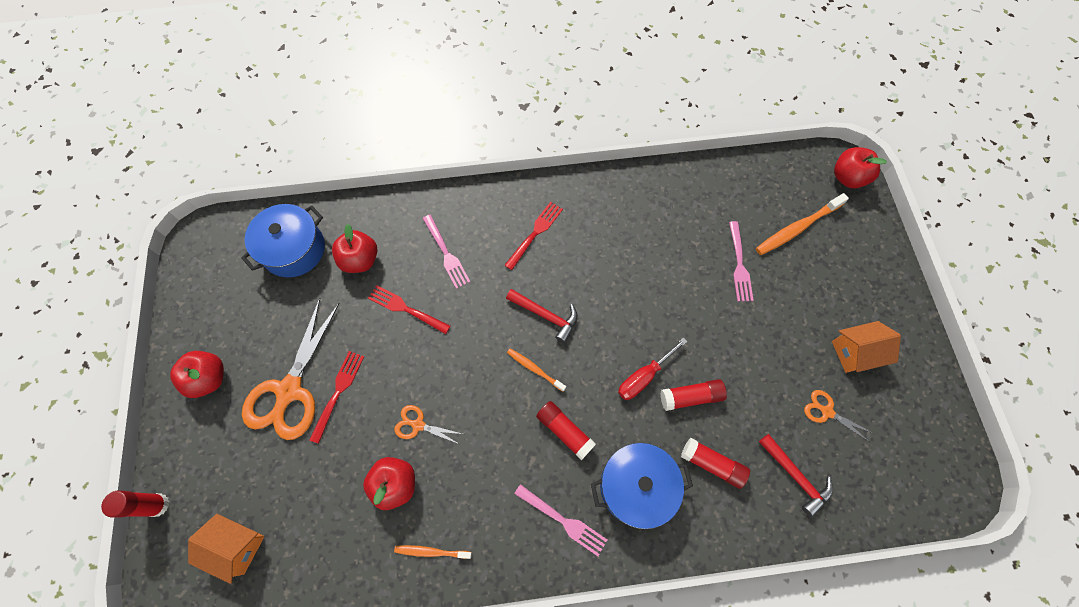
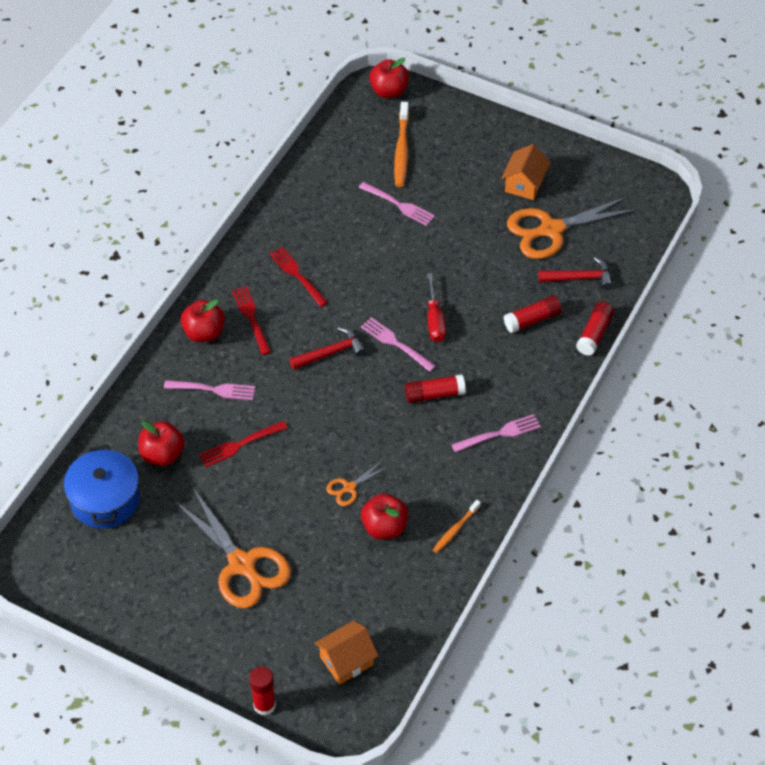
camera: 55 degrees left, 15 degrees down
red apple [170,351,224,398] -> red apple moved to [181,299,225,342]
red fork [309,351,364,444] -> red fork moved to [269,247,328,307]
orange toothbrush [507,349,566,392] -> none
blue pot [591,443,693,529] -> none
red glue stick [660,379,727,411] -> red glue stick moved to [576,302,614,356]
orange scissors [804,390,873,443] -> orange scissors [507,196,638,259], size x2.16
none -> pink fork [361,317,436,372]

